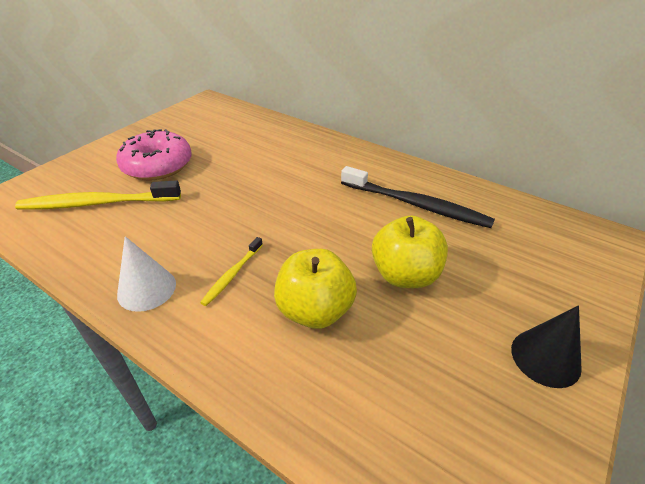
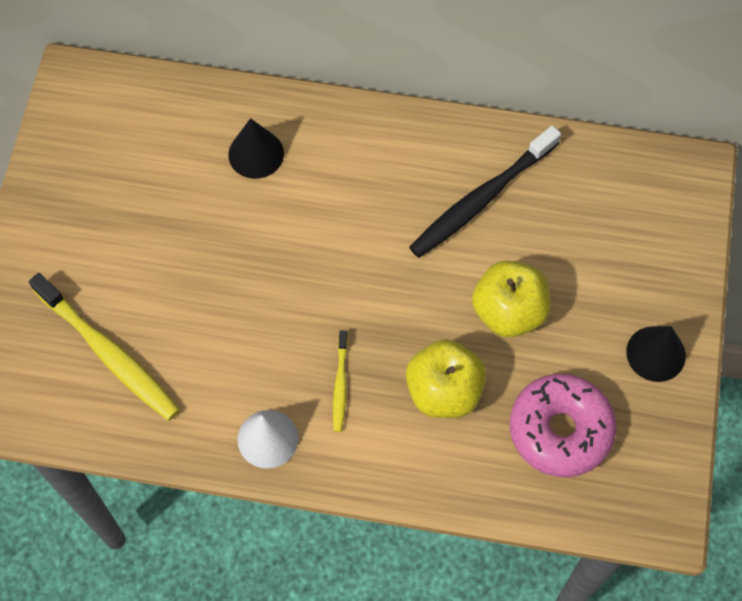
camera: 25 degrees left, 25 degrees up
yellow toothbrush [15,180,181,210] -> yellow toothbrush turned 105 degrees counterclockwise [29,273,180,421]
pink donut [116,129,192,180] -> pink donut moved to [510,374,616,477]
black toothbrush [341,166,495,228] -> black toothbrush turned 135 degrees clockwise [409,126,561,258]
none -> black cone [228,118,284,179]

